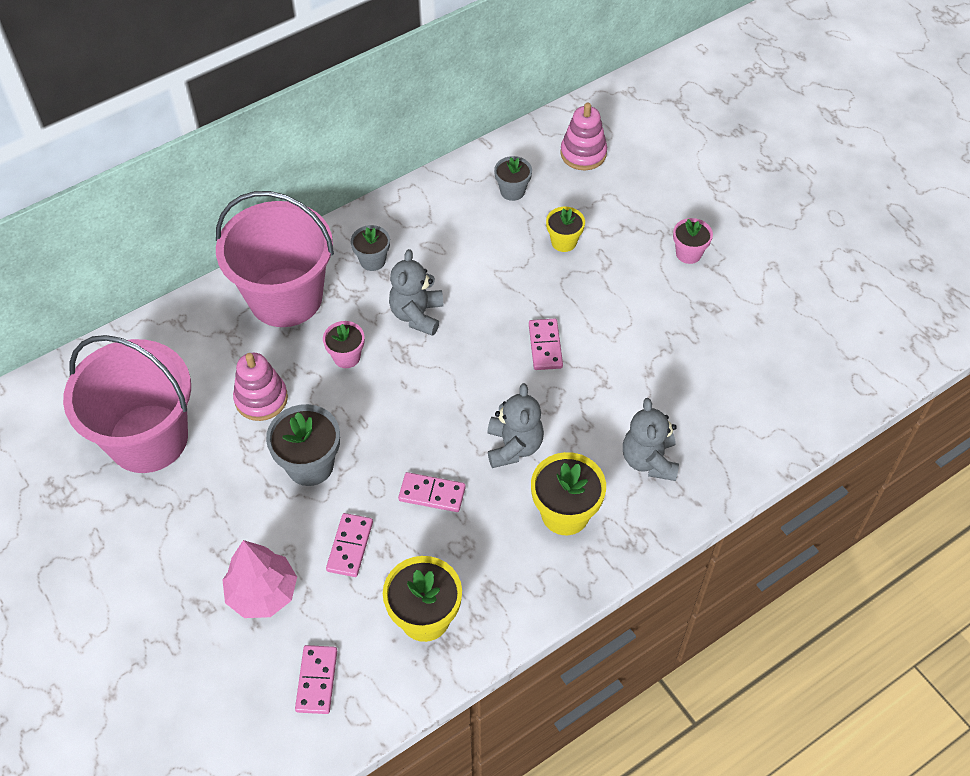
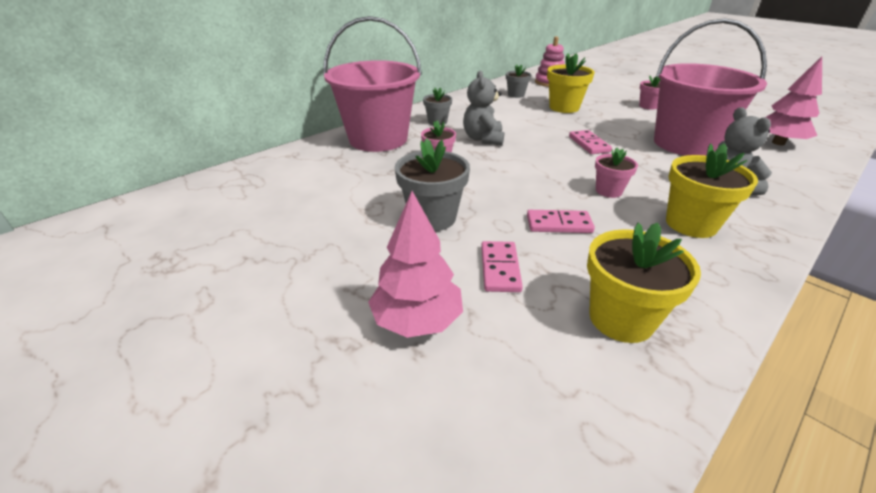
camera: 10 degrees left, 20 degrees down
pink bucket [63,335,191,473] -> pink bucket moved to [654,19,767,156]
pink stacking toy [233,353,288,421] -> none
pink domino [295,645,337,714] -> none
grey teddy bear [487,383,544,468] -> pink flower pot [595,147,638,198]
yellow flower pot [546,207,585,252] -> yellow flower pot [547,53,595,113], size x1.64
none -> pink tree [765,56,822,145]

